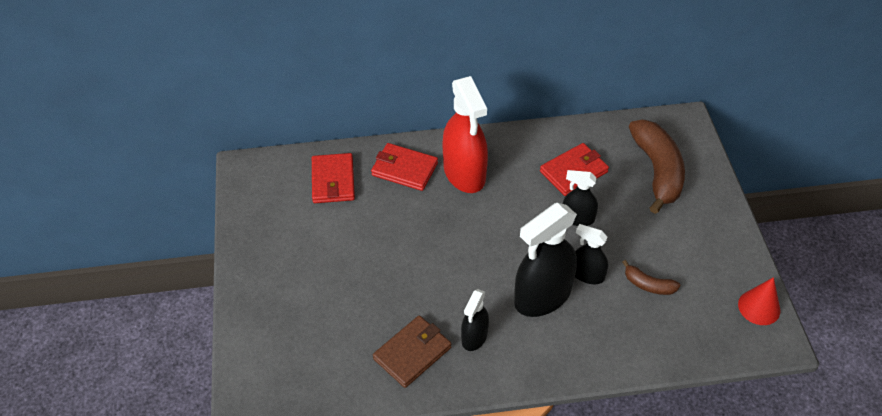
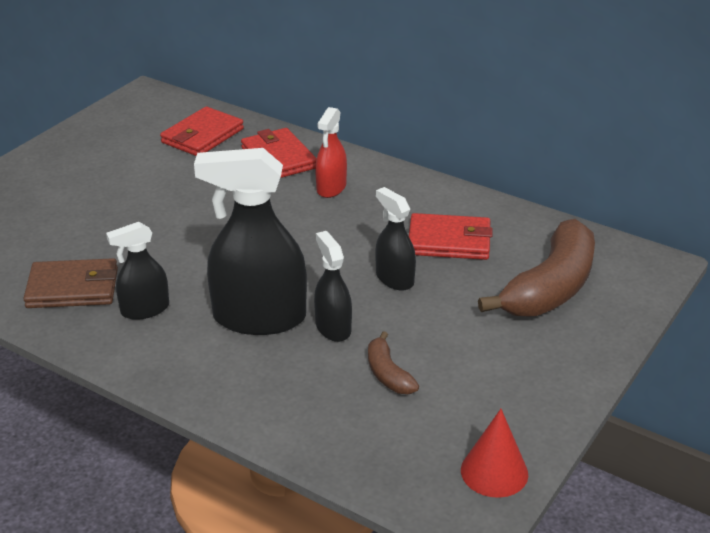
camera: 40 degrees right, 15 degrees down
red spray bottle [443,76,488,193] -> red spray bottle [315,107,347,198], size x0.54

